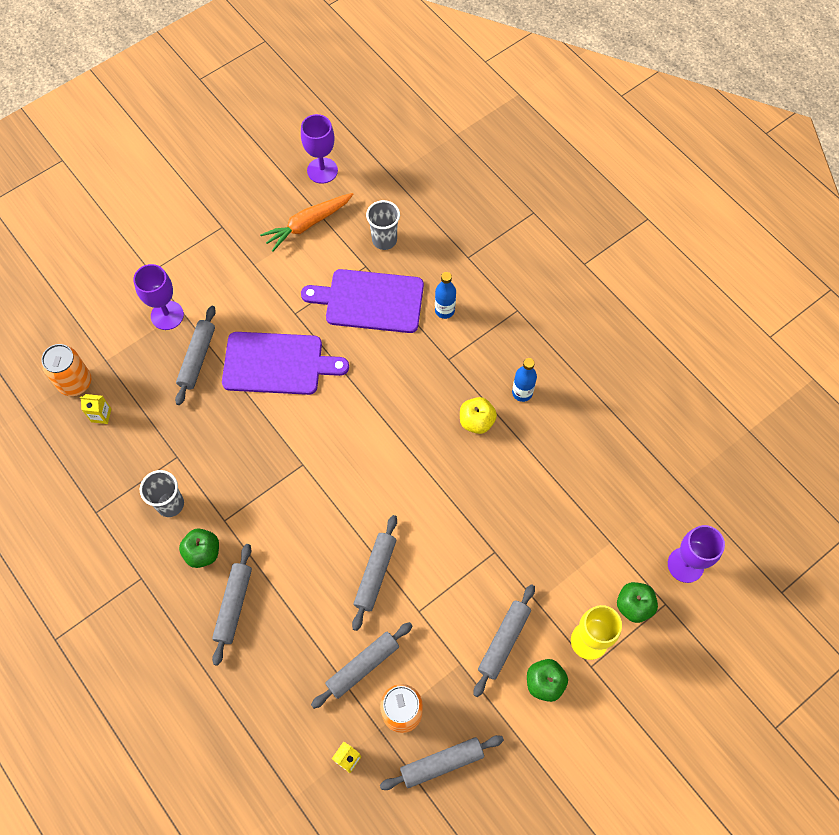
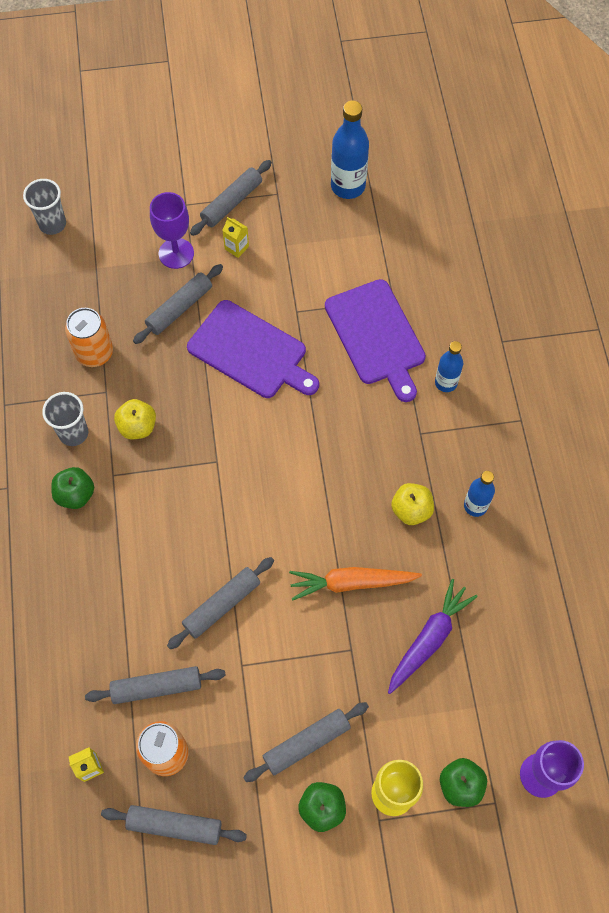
camera: 30 degrees right, 0 degrees up
orange can [41,344,91,396] -> orange can moved to [65,308,113,367]
yellow carton [80,394,111,424] -> yellow carton moved to [222,217,249,258]
grey rolling pin [212,544,252,666] -> grey rolling pin moved to [190,160,272,236]
orange carrot [260,193,353,251] -> orange carrot moved to [289,567,422,601]
purple goblet [301,114,338,184] -> none
purple cutting board [301,269,424,333] -> purple cutting board turned 150 degrees counterclockwise [325,279,426,402]
grey cup [366,200,400,250] -> grey cup moved to [23,179,66,235]
none -> yellow apple [114,399,156,439]
none -> blue bottle [331,101,369,199]
none -> purple carrot [388,579,478,694]

